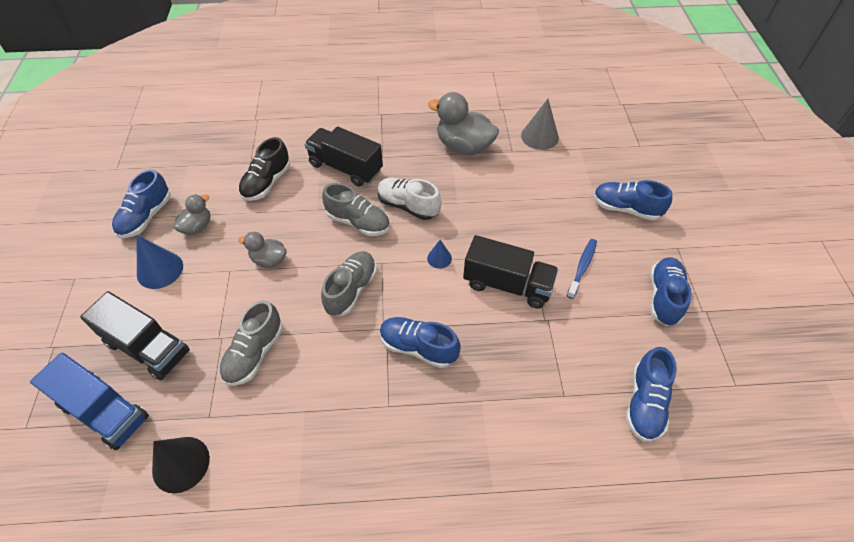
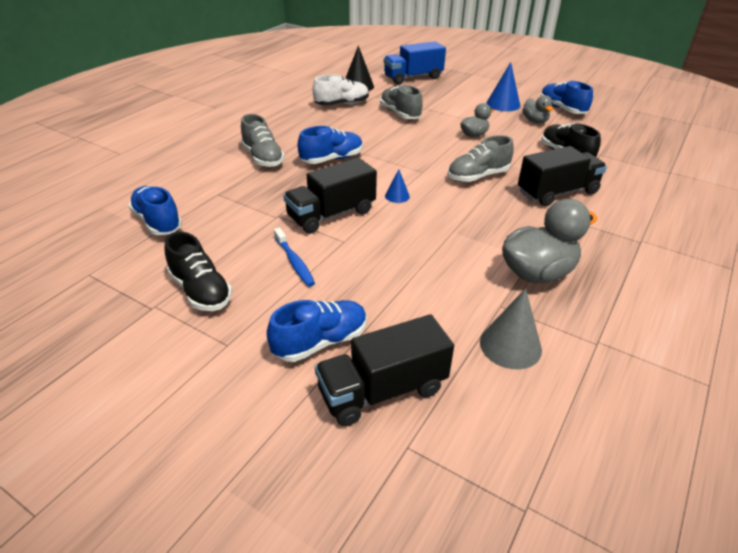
camera: 125 degrees right, 15 degrees down
black truck [80,291,190,380] -> black truck moved to [315,314,454,426]
grey shoe [321,251,377,316] -> grey shoe moved to [241,114,285,167]
white shoe [377,178,441,220] -> white shoe moved to [313,74,369,106]
blue shoe [650,257,692,326] -> black shoe [164,232,232,311]

